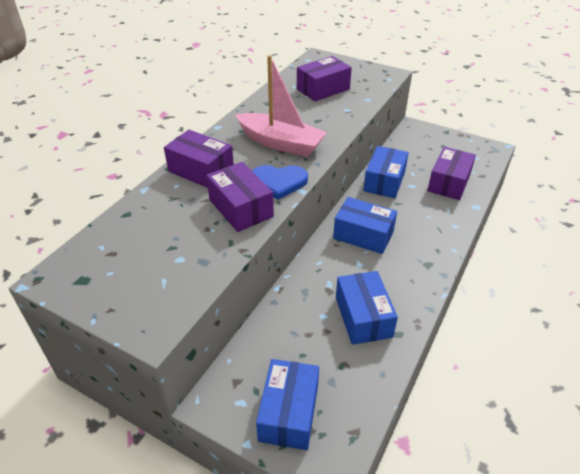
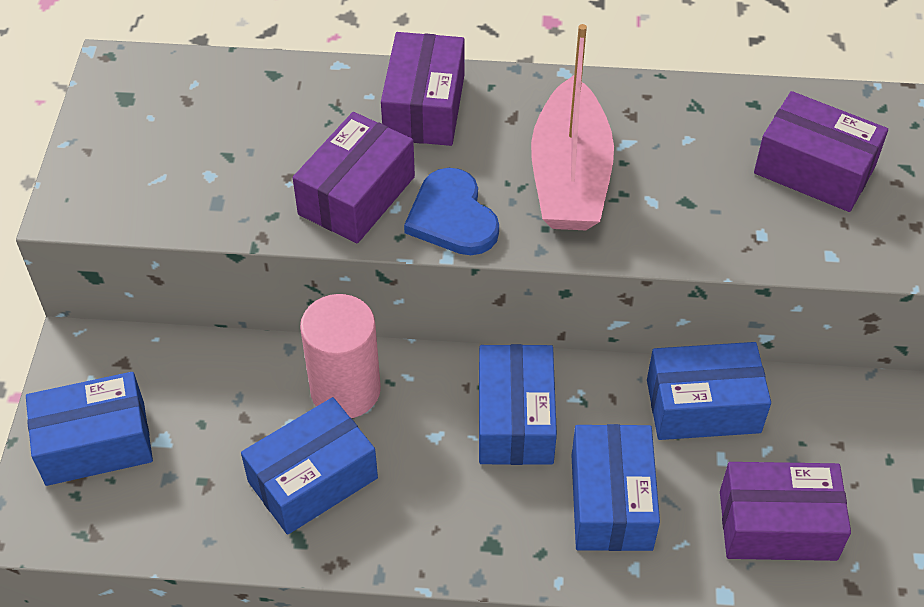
camera: 65 degrees right, 10 degrees up
none -> pink cylinder [300,294,381,418]
none -> blue box [572,424,660,551]

